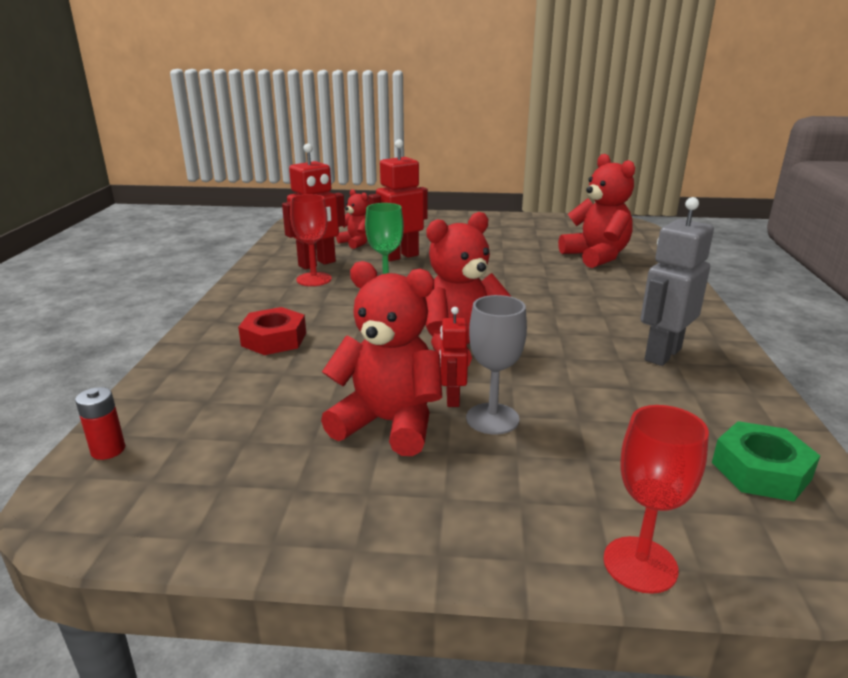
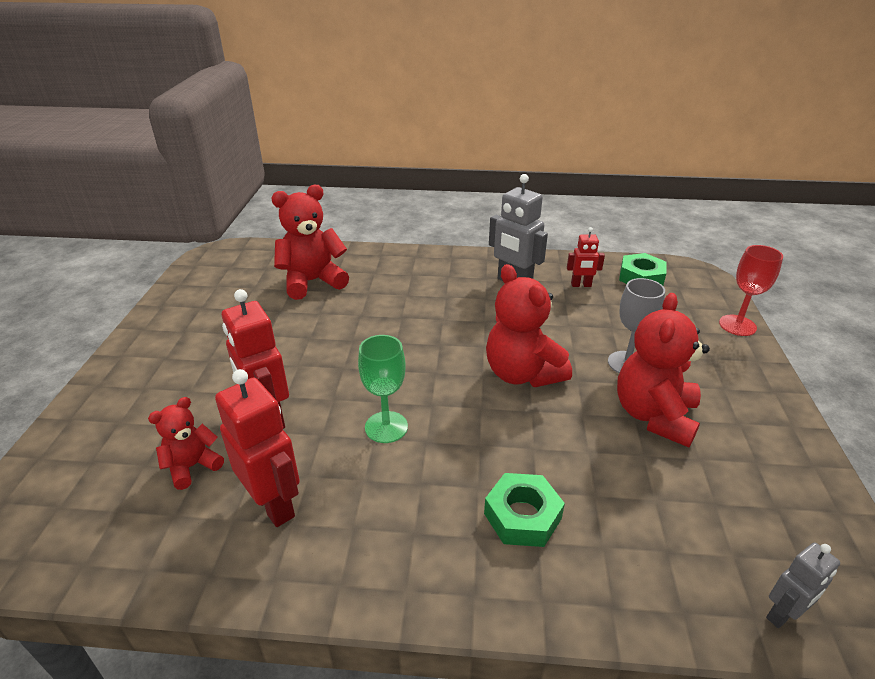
camera: 90 degrees left, 10 degrees up
red battery [75,387,125,460] -> grey robot [766,542,840,628]
red nut [238,307,306,355] -> green nut [484,473,565,547]
red goblet [290,194,332,286] -> none
red robot [440,307,468,407] -> red robot moved to [567,227,605,287]

